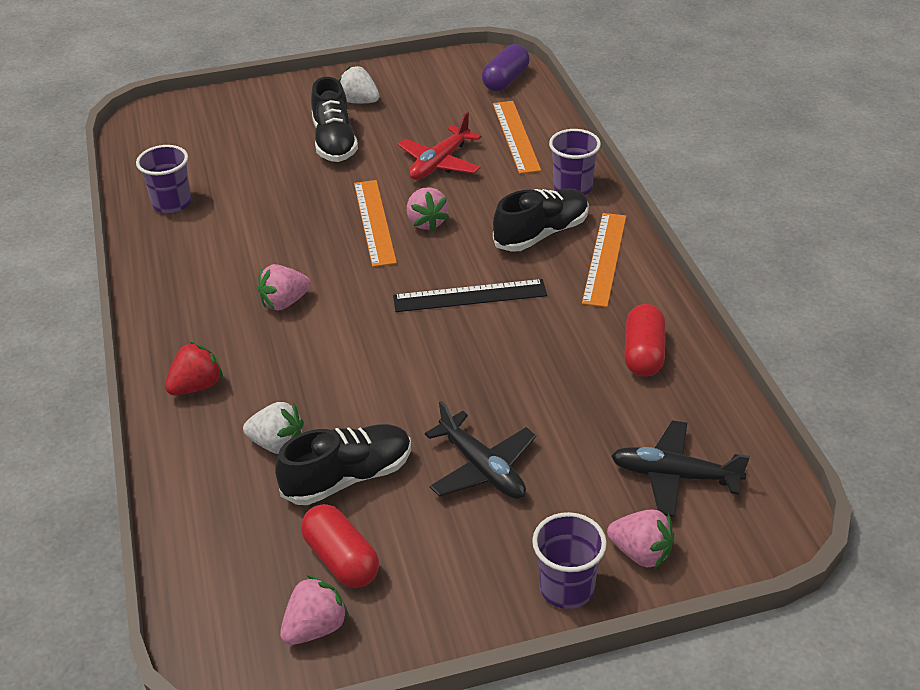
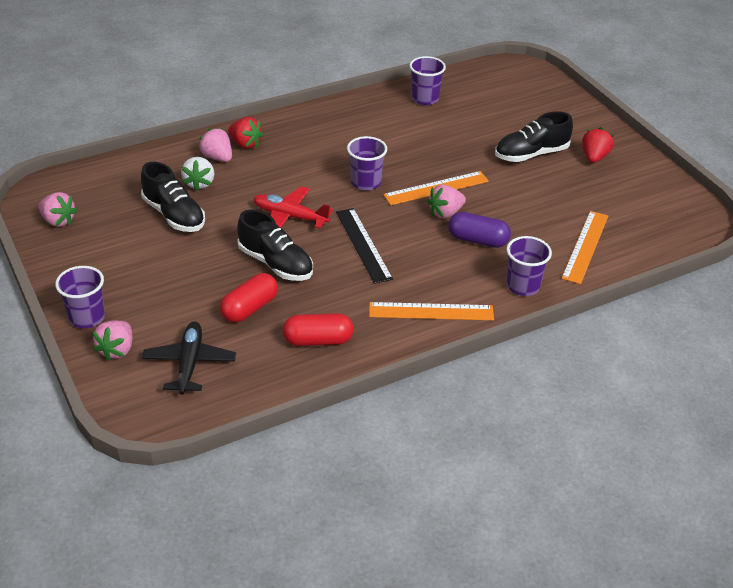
camera: 75 degrees right, 0 degrees up
pink strawberry [257,264,311,310] -> pink strawberry moved to [198,128,232,162]
red capsule [301,504,379,588] -> red capsule moved to [220,273,278,323]
white strawberry [338,66,380,103] -> red strawberry [582,127,614,163]
red plane [398,112,481,180] -> red plane moved to [253,186,333,229]
black plane [425,401,536,499] -> none
purple capsule [482,44,530,91] -> purple capsule moved to [448,212,511,248]
orange ruler [493,101,541,174] -> orange ruler turned 45 degrees counterclockwise [561,211,608,284]
black shoe [493,188,589,252] -> black shoe moved to [237,209,313,281]
none -> purple cup [347,136,387,191]

